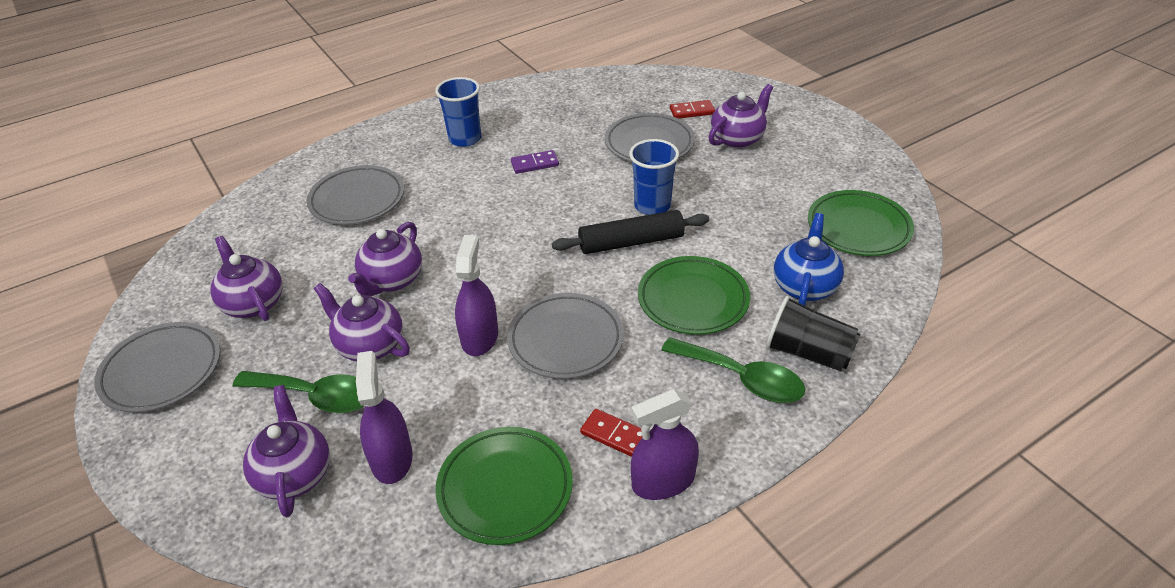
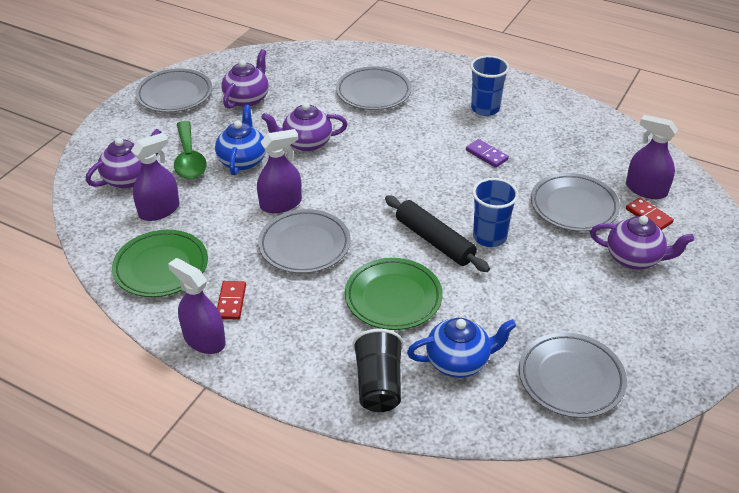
camera: 60 degrees right, 0 degrees up
purple teapot [314,283,410,361] -> blue teapot [215,105,266,175]
green spoon [661,337,805,403] -> none
green plate [808,190,914,256] -> grey plate [519,332,627,418]
none -> purple spray bottle [626,115,678,199]

